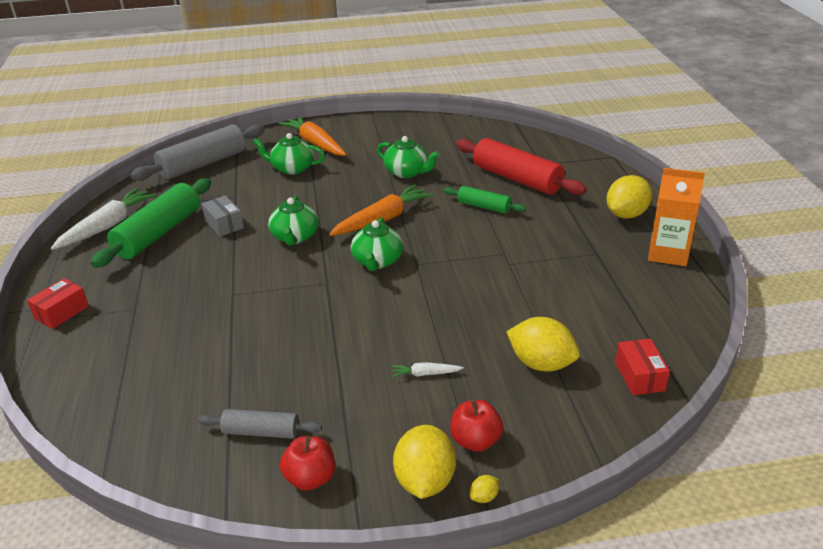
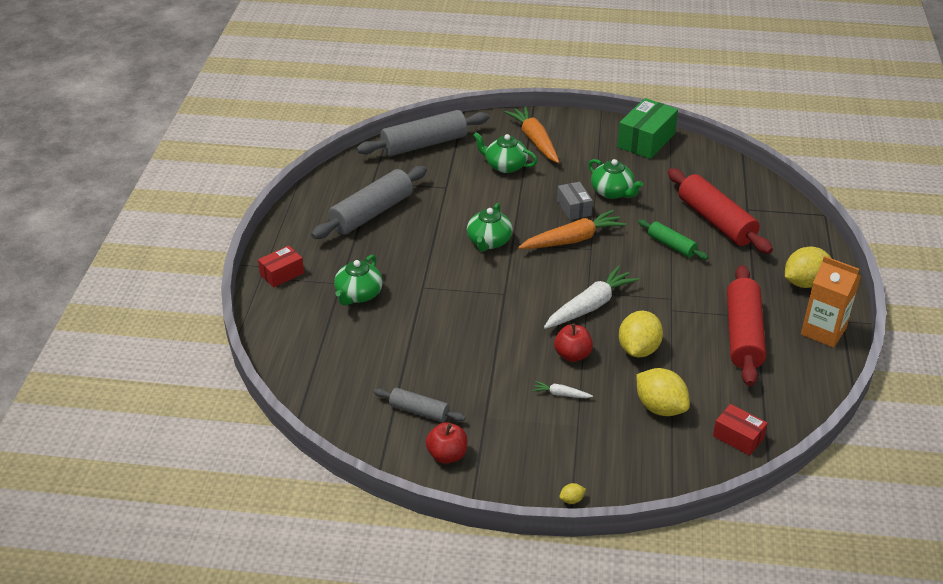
camera: 15 degrees right, 5 degrees up
white carrot [51,188,156,250] -> white carrot moved to [544,266,639,329]
green rolling pin [91,178,211,268] -> grey rolling pin [311,166,427,239]
grey box [201,195,244,237] -> grey box moved to [557,182,593,220]
green teapot [351,217,403,271] -> green teapot moved to [334,255,383,306]
yellow lemon [393,425,456,499] -> yellow lemon moved to [619,311,663,357]
red apple [451,399,503,452] -> red apple moved to [554,324,593,362]
red box [615,338,670,395] -> red box turned 60 degrees counterclockwise [713,404,768,456]
none -> green box [617,98,678,159]
none -> red rolling pin [727,265,766,386]

